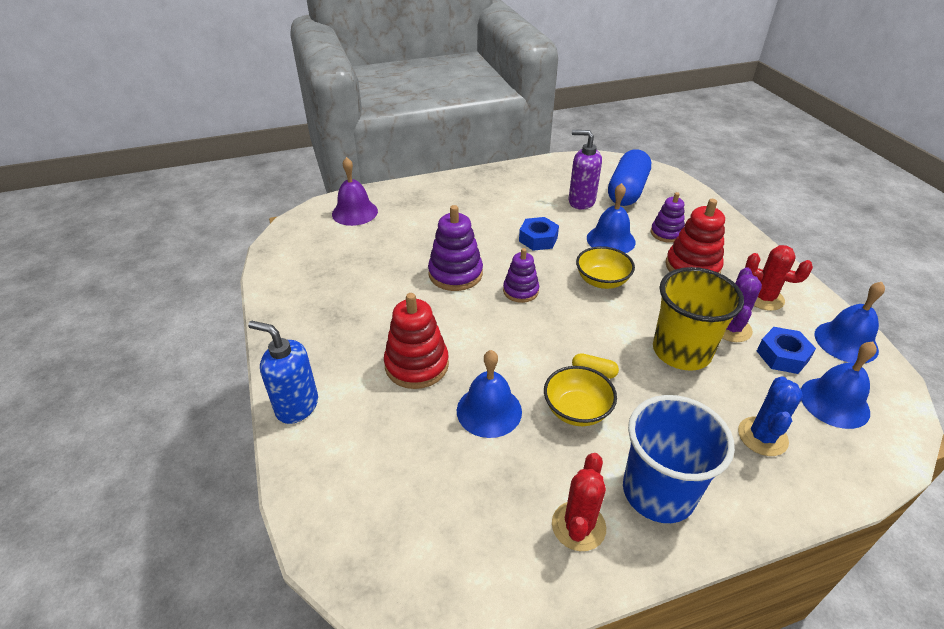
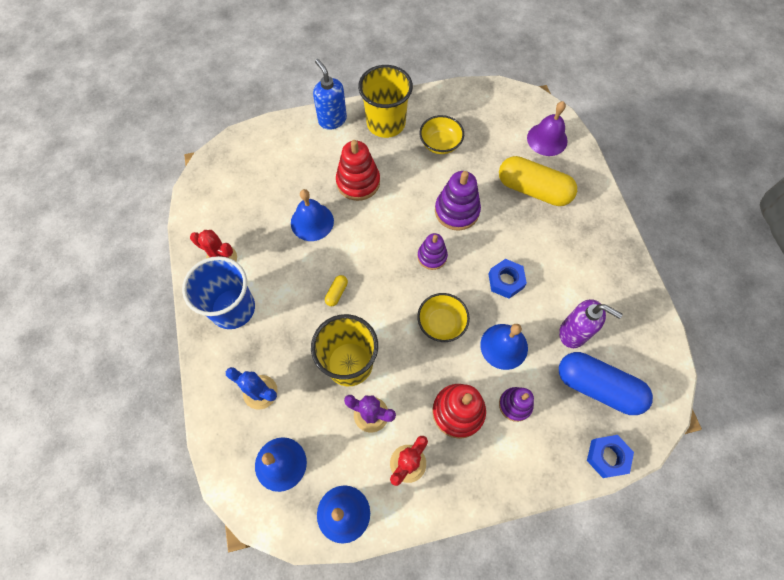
camera: 95 degrees right, 25 degrees up
blue soap dispenser [248,321,318,424] -> blue soap dispenser turned 60 degrees counterclockwise [313,59,347,130]
yellow bowl [544,366,617,426] -> yellow bowl moved to [419,115,464,154]
purple soap dispenser [569,130,602,210] -> purple soap dispenser turned 90 degrees clockwise [559,299,623,348]
blue nut [757,327,816,374] -> blue nut moved to [587,435,634,478]
none -> yellow cup [358,65,413,138]
none -> yellow capsule [499,156,577,206]

